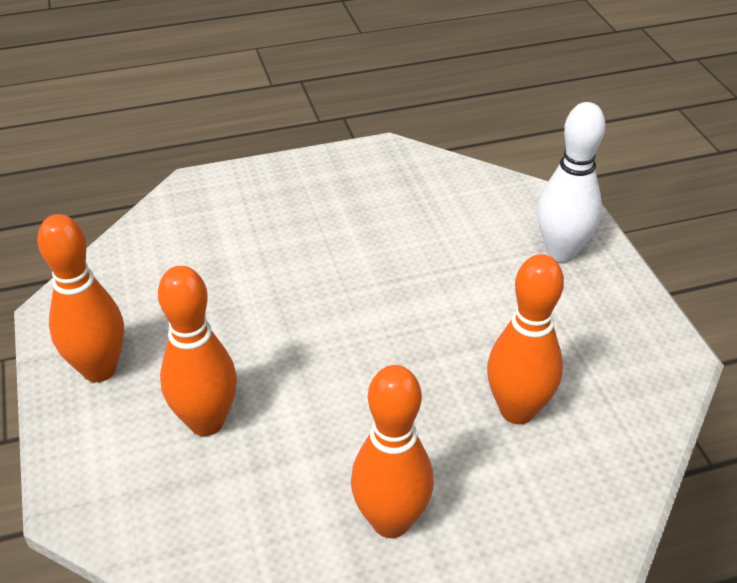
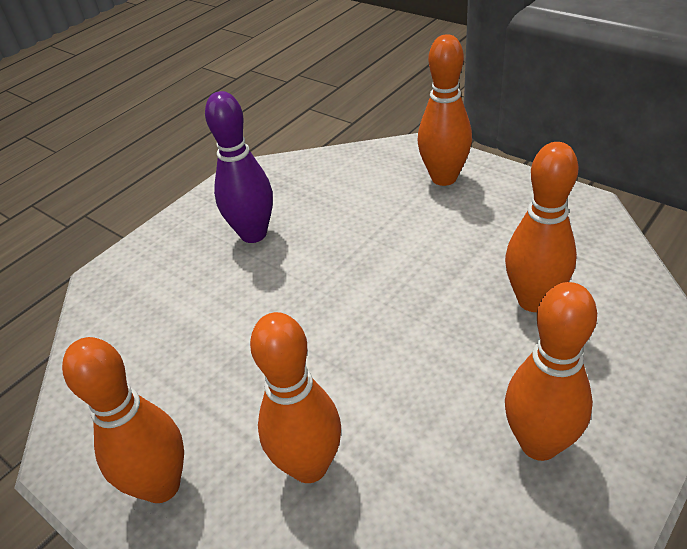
camera: 30 degrees left, 0 degrees up
white bowling pin [537,102,605,262] -> orange bowling pin [418,34,472,186]
none -> purple bowling pin [205,91,273,243]

